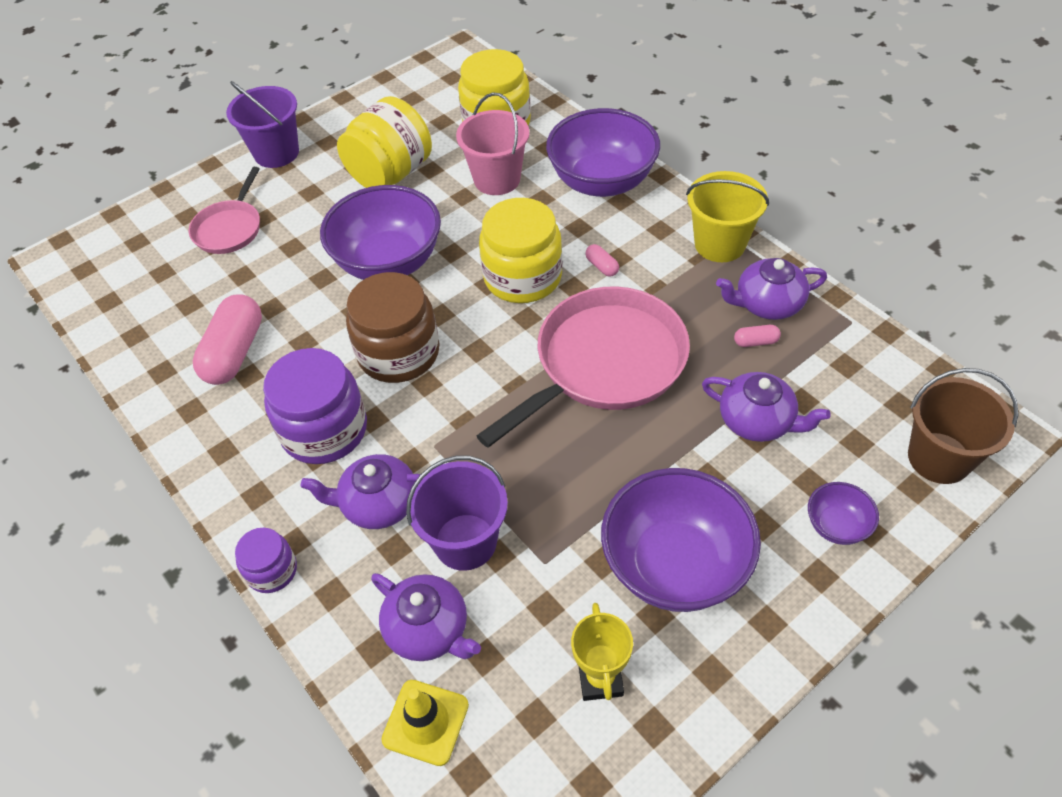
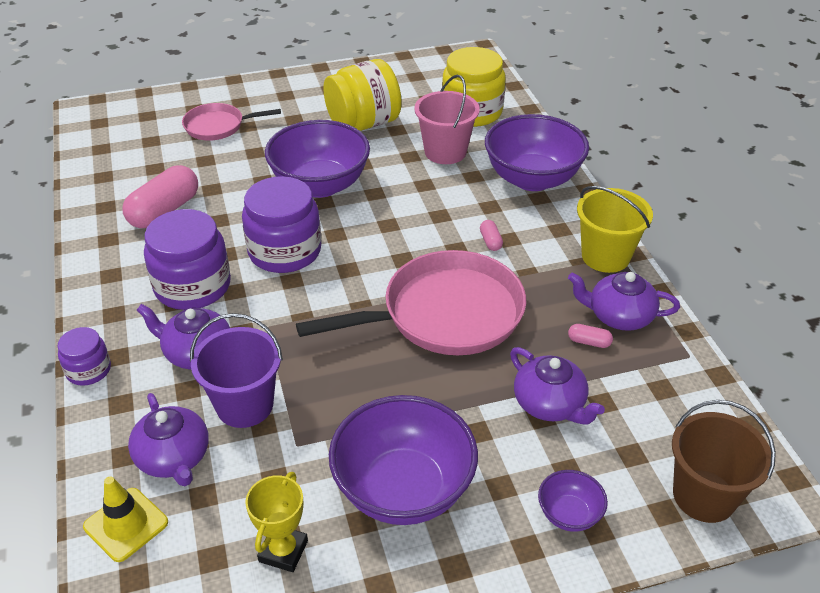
camera: 20 degrees right, 10 degrees down
pink pan [189,167,260,254] -> pink pan turned 45 degrees clockwise [182,103,281,141]
purple bucket [226,81,299,168] -> none
brown jar [346,272,439,383] -> purple jar [242,176,321,273]
yellow jar [479,198,562,303] -> none

